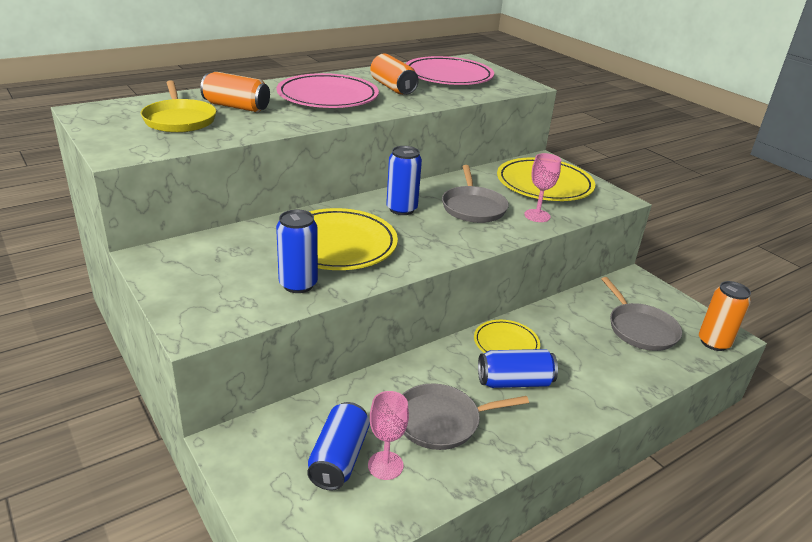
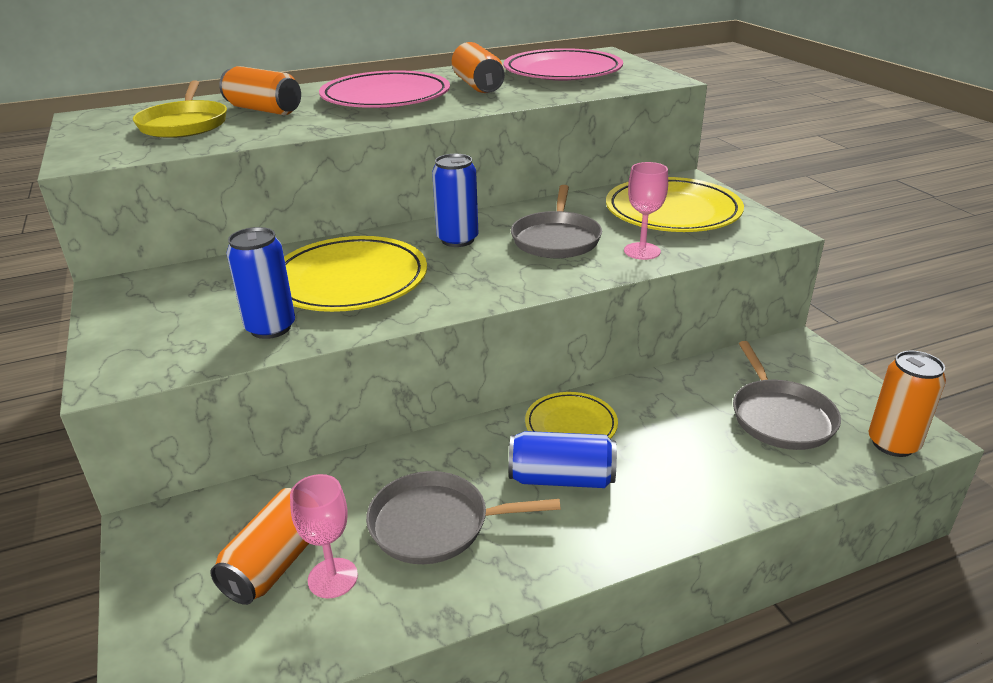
camera: 15 degrees right, 0 degrees up
blue can [307,402,370,491] -> orange can [210,487,309,605]

